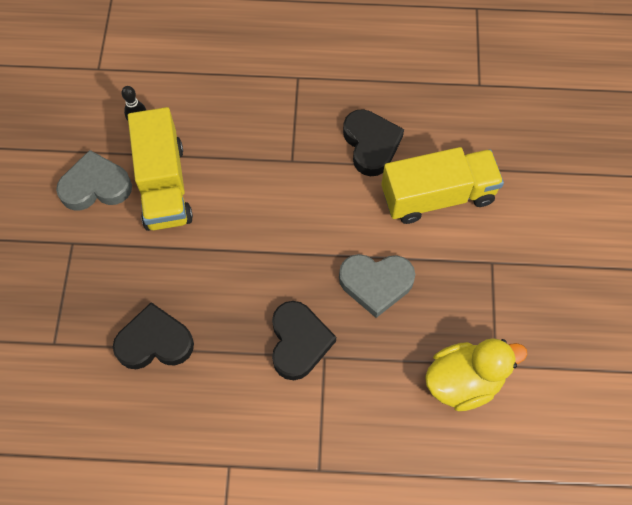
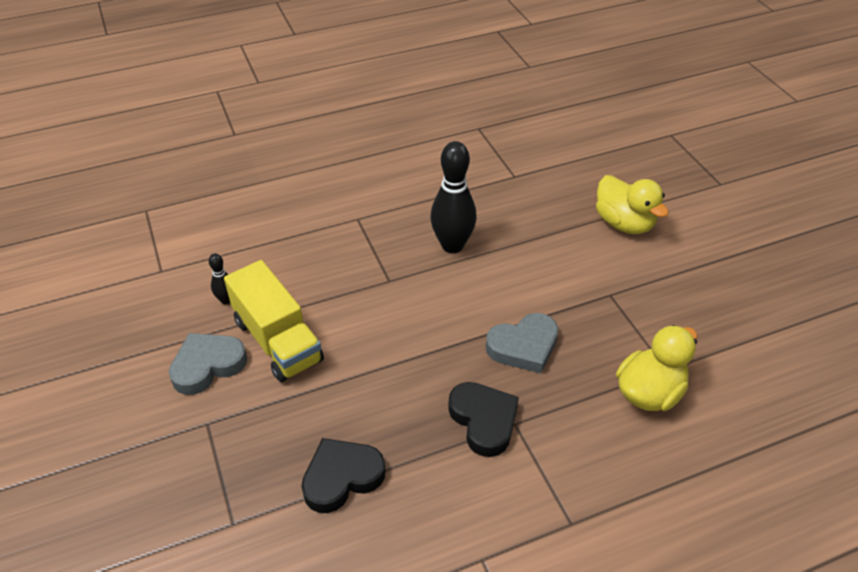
camera: 25 degrees left, 20 degrees down
black heart [343,109,404,176] -> black bowling pin [430,141,477,253]
yellow truck [381,147,504,224] -> none
none -> yellow duck [596,175,669,234]

